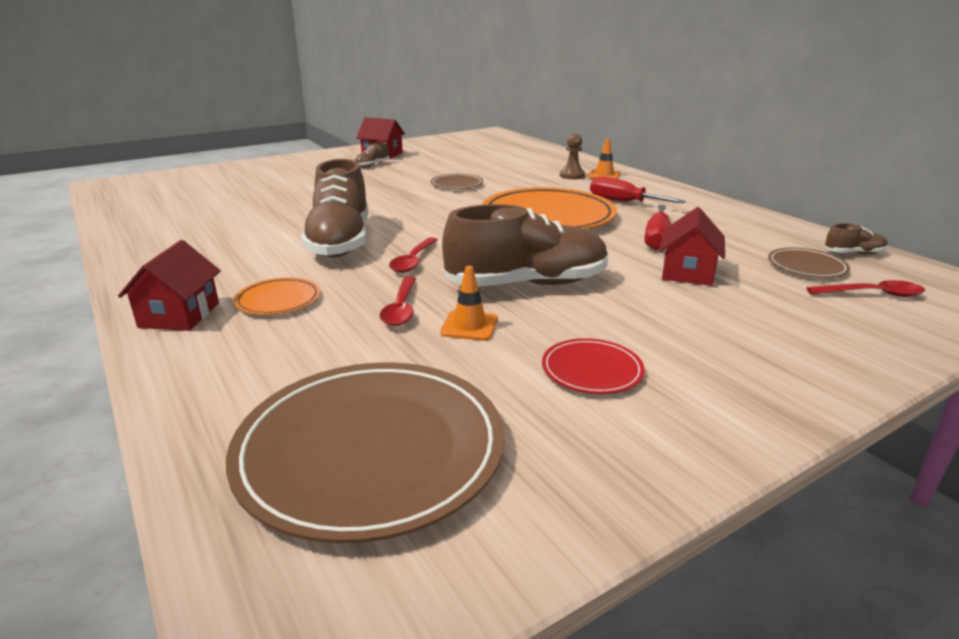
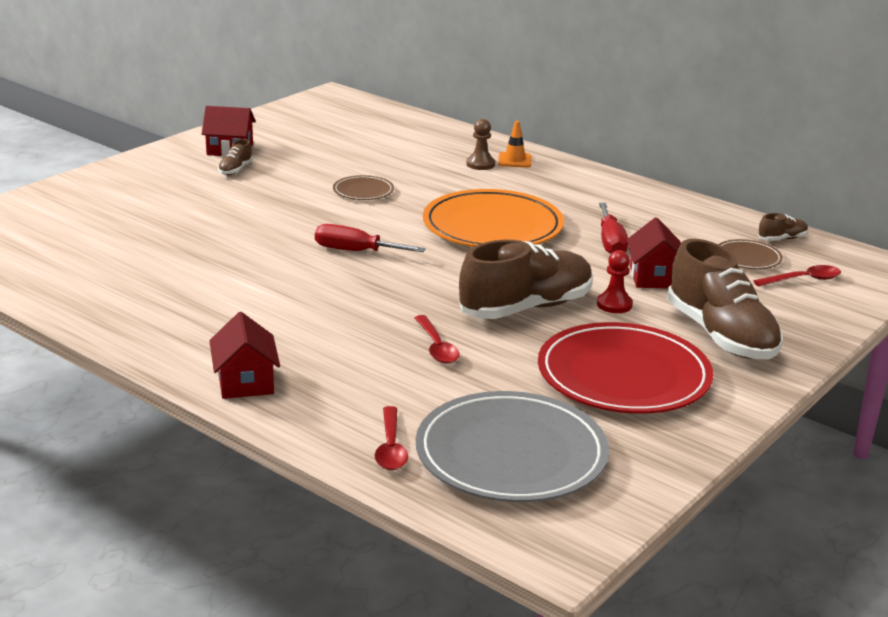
camera: 20 degrees left, 0 degrees up
brown plate [226,362,505,543] -> grey plate [416,391,609,502]
orange plate [234,277,320,315] -> none
brown shoe [301,159,368,257] -> brown shoe moved to [667,239,783,360]
red spoon [389,237,438,273] -> red spoon moved to [375,406,408,470]
orange traffic cone [440,266,498,341] -> none
red plate [542,338,645,394] -> red plate [538,322,713,414], size x2.19
red screwdriver [590,177,686,203] -> red screwdriver moved to [315,224,426,252]
none -> red pawn [597,250,633,313]

